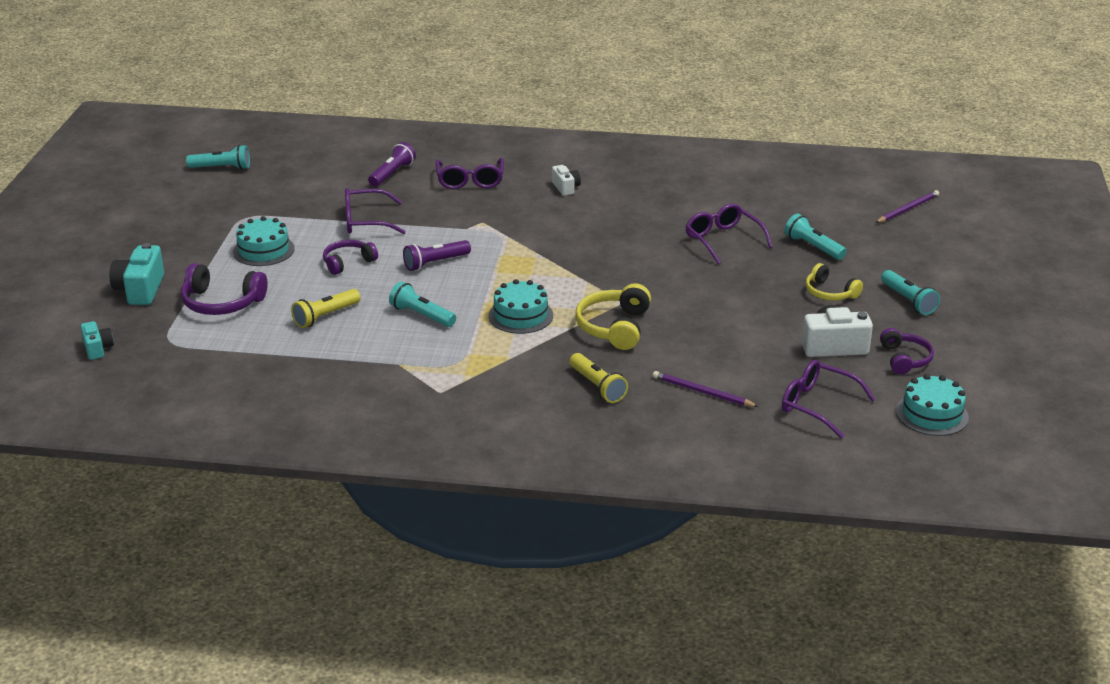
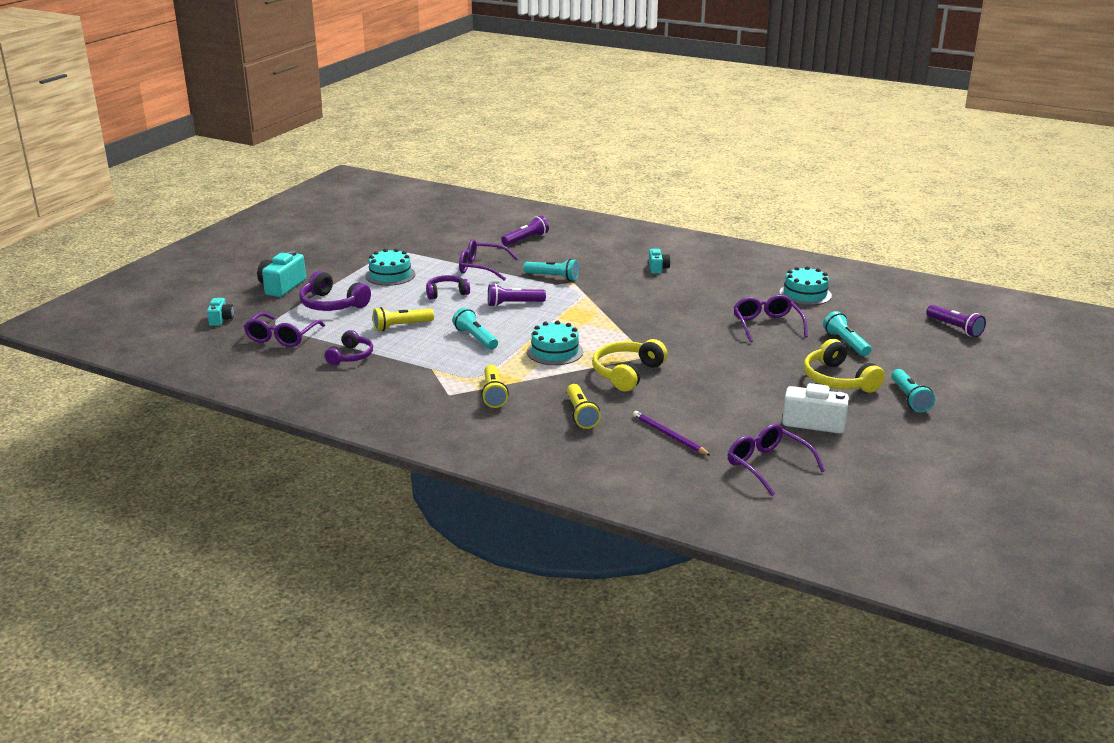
camera: 20 degrees right, 5 degrees down
turquoise flashlight [186,145,250,170] -> turquoise flashlight moved to [523,259,579,281]
purple glasses [436,158,504,189] -> purple glasses moved to [244,312,325,347]
white camera [552,165,581,196] -> turquoise camera [649,249,671,274]
yellow headphones [806,263,863,301] -> yellow headphones [804,339,885,393], size x1.51
purple pencil [875,190,939,223] -> purple flashlight [926,305,986,337]
purple headphones [880,328,934,374] -> purple headphones moved to [325,330,373,365]
turquoise cake [896,374,969,436] -> turquoise cake moved to [779,266,832,305]
none -> yellow flashlight [481,365,509,408]

